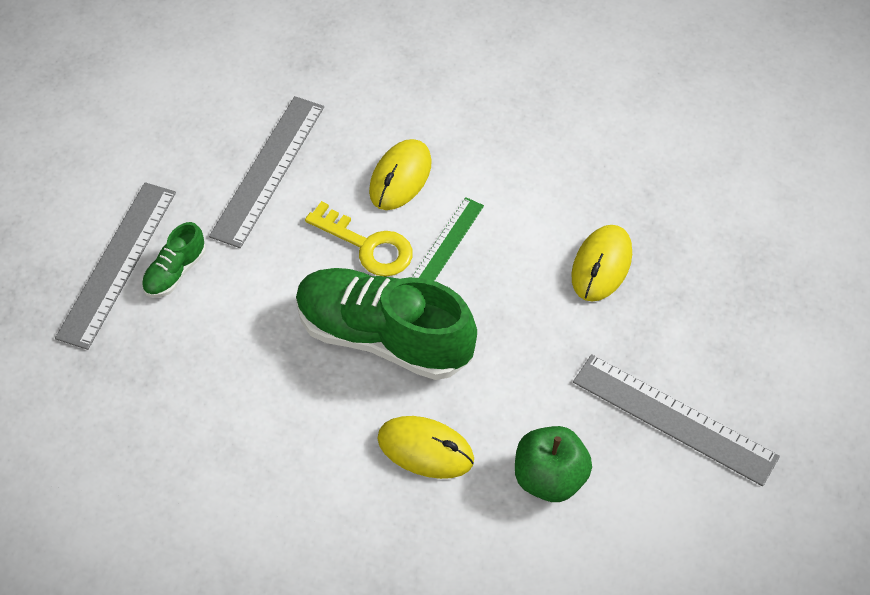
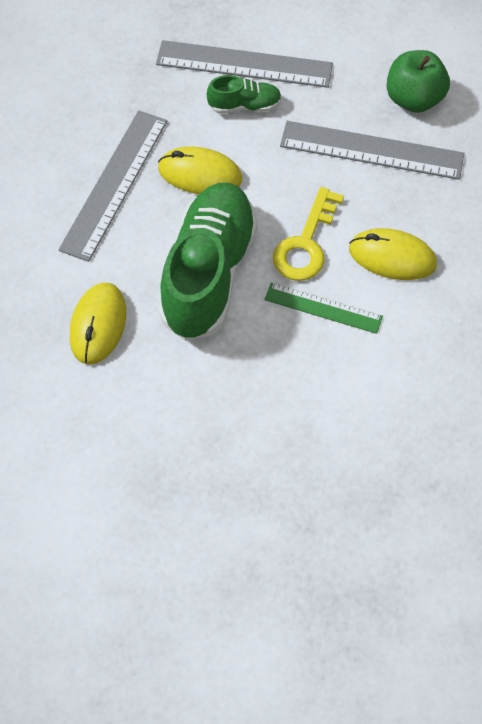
camera: 80 degrees right, 5 degrees up
green shoe [142,222,206,297] -> green shoe turned 150 degrees clockwise [207,75,282,113]
green apple [515,426,592,502] -> green apple moved to [386,50,450,113]
yellow mouse [571,225,632,302] -> yellow mouse moved to [158,147,242,194]
grey ruler [573,354,780,486] -> grey ruler moved to [58,110,167,262]

